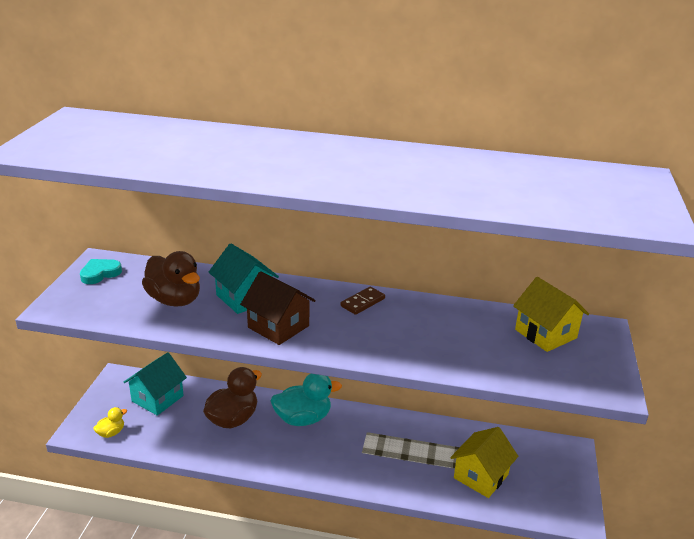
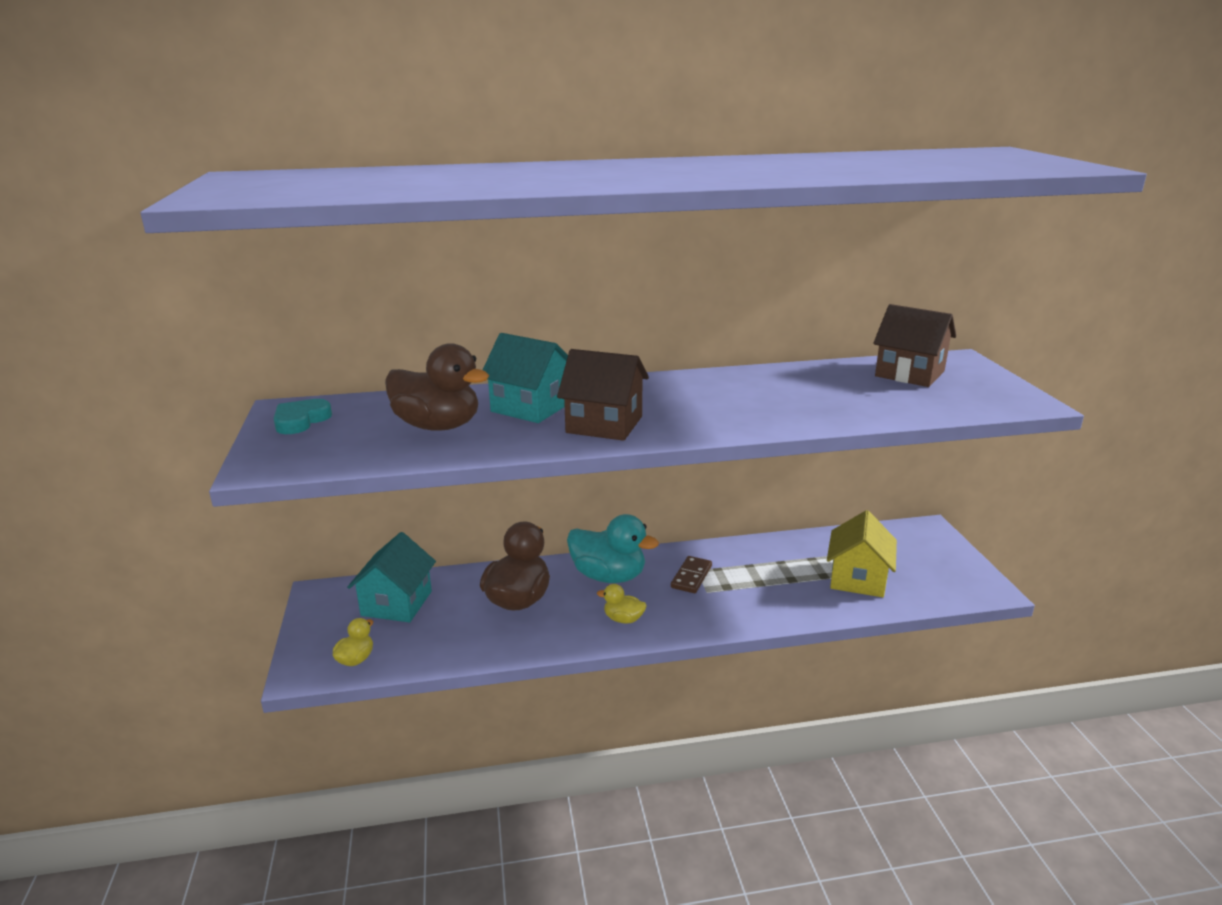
camera: 20 degrees left, 5 degrees down
turquoise duck [271,374,342,426] -> turquoise duck turned 60 degrees clockwise [567,514,659,583]
brown domino [341,287,385,315] -> brown domino moved to [671,556,712,593]
yellow house [513,277,589,352] -> brown house [873,304,956,387]
none -> yellow duck [597,584,646,623]

